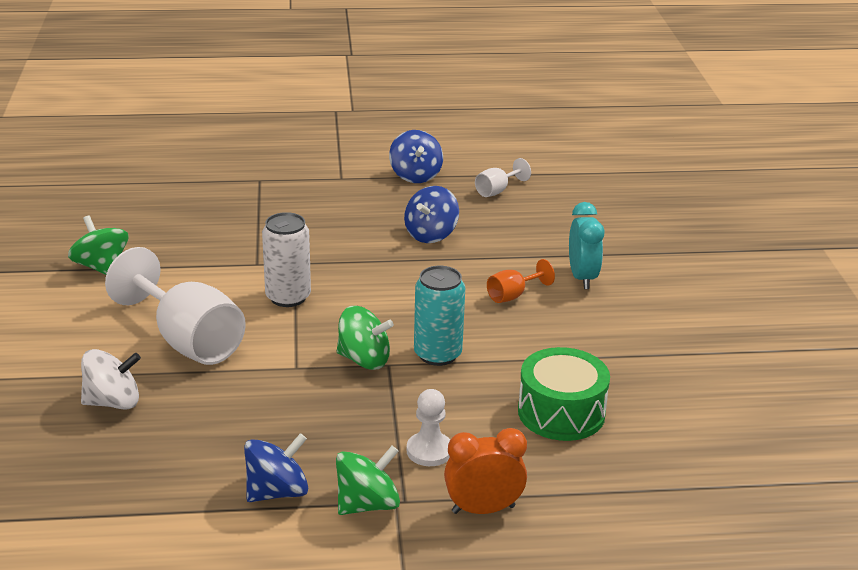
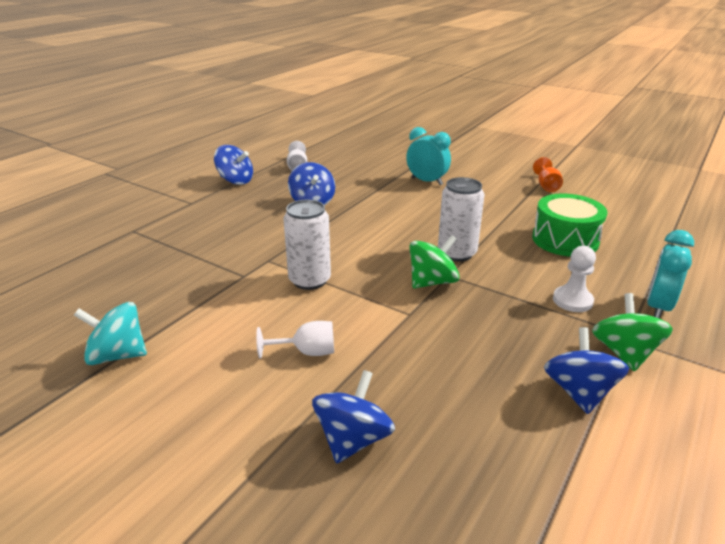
camera: 50 degrees left, 0 degrees up
green spinning top [68,215,128,275] -> turquoise spinning top [74,302,147,365]
white spinning top [81,349,141,410] -> blue spinning top [312,370,395,463]
white goblet [105,247,246,365] -> white goblet [256,321,334,359], size x0.46
turquoise can [414,266,465,366] -> white can [438,177,484,261]
orange clock [444,428,527,514] -> turquoise clock [647,230,694,319]
orange goblet [487,259,555,303] -> orange goblet moved to [533,157,563,192]

